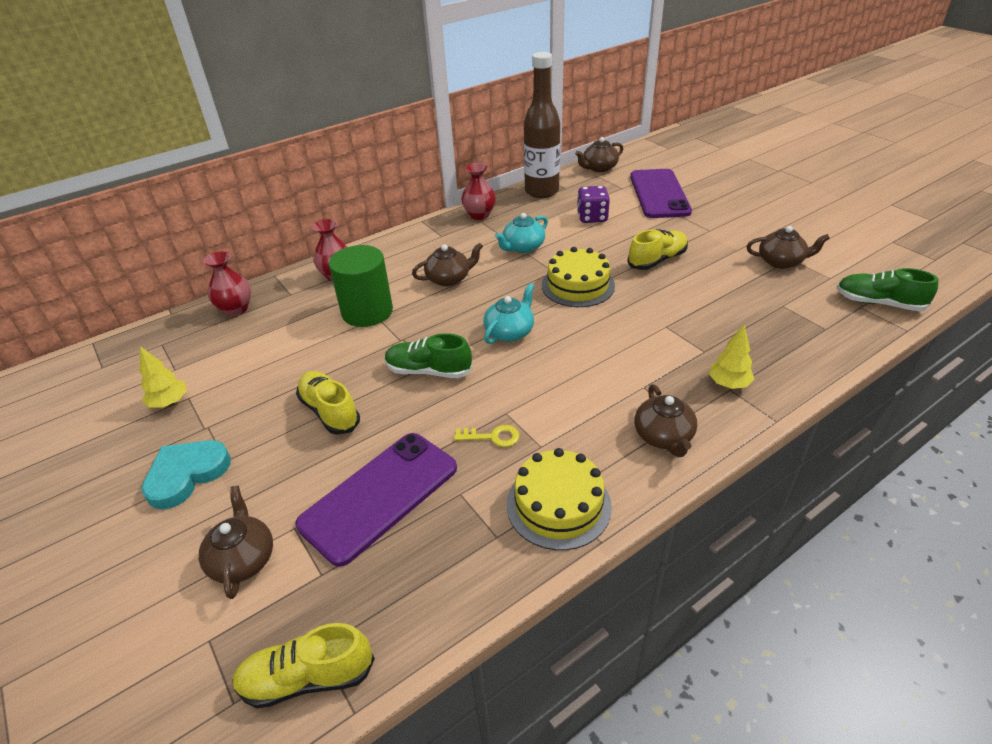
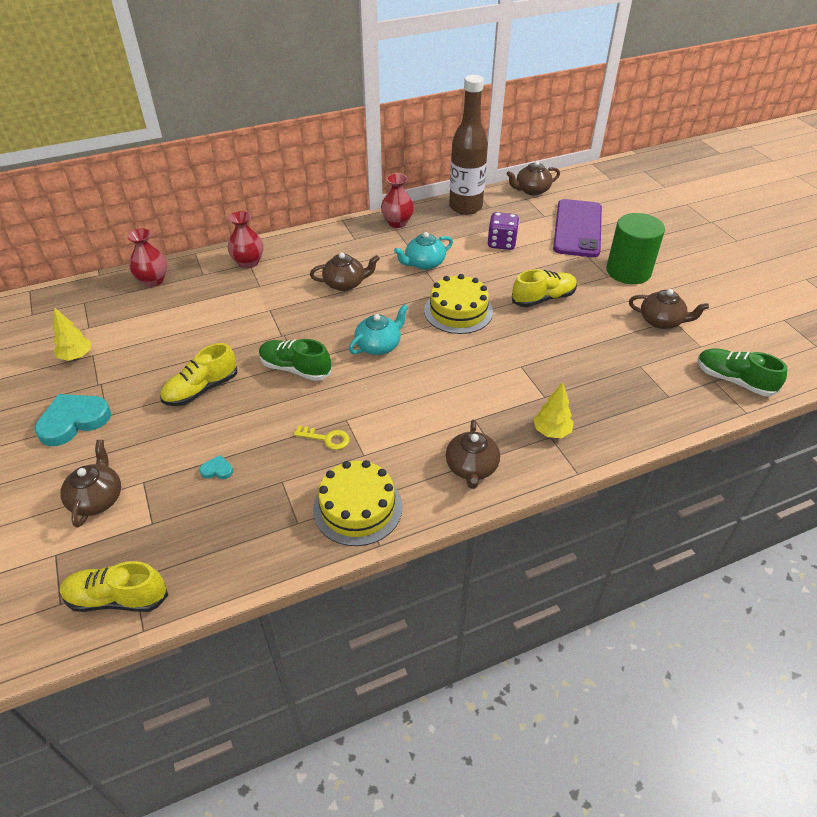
camera: 10 degrees right, 5 degrees up
purple phone [295,433,457,567] -> turquoise heart [199,455,233,479]
yellow shoe [296,371,360,435] -> yellow shoe turned 105 degrees counterclockwise [160,343,237,406]
green cylinder [329,245,393,327] -> green cylinder moved to [607,213,665,284]

